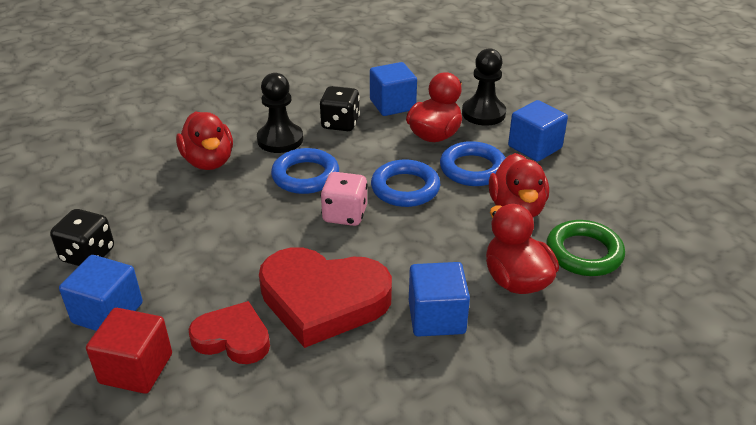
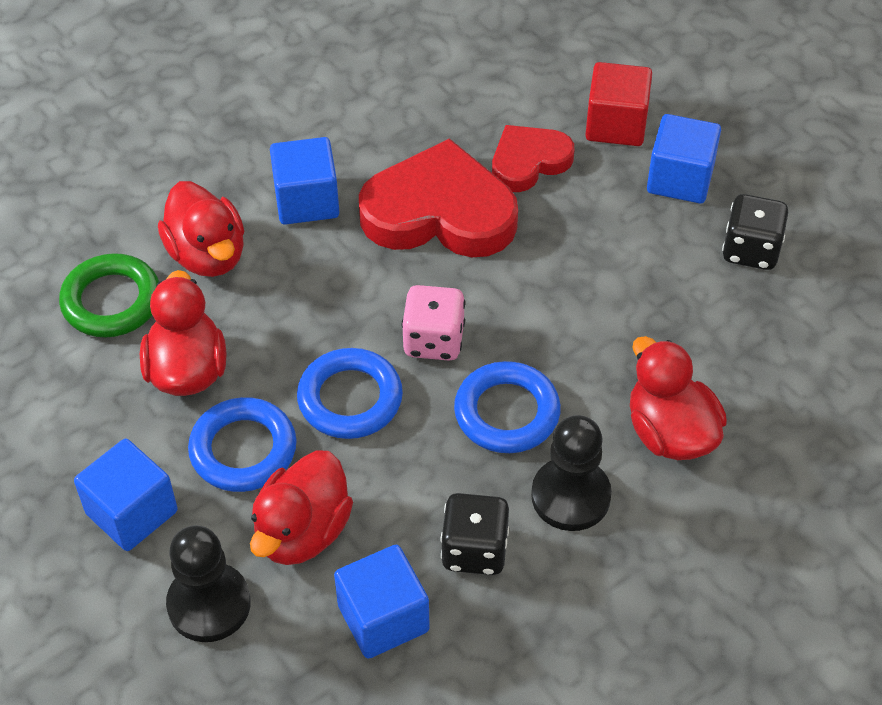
camera: 175 degrees right, 15 degrees up
red heart [189,301,270,364] -> red heart turned 135 degrees clockwise [492,125,574,192]

